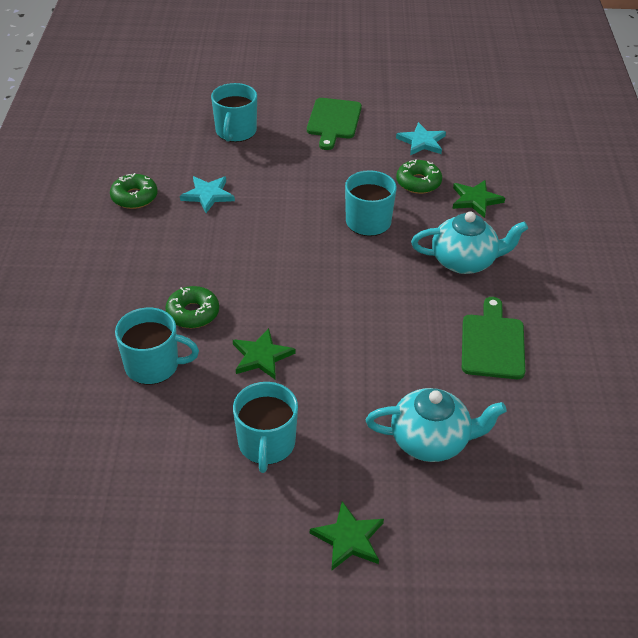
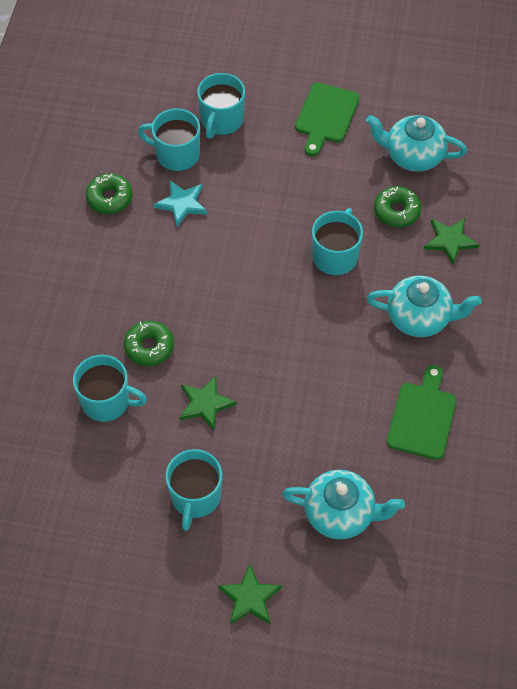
camera: 10 degrees right, 15 degrees up
turquoise star [396,122,446,155] -> turquoise teapot [366,115,467,172]
none -> turquoise mug [138,108,200,171]

